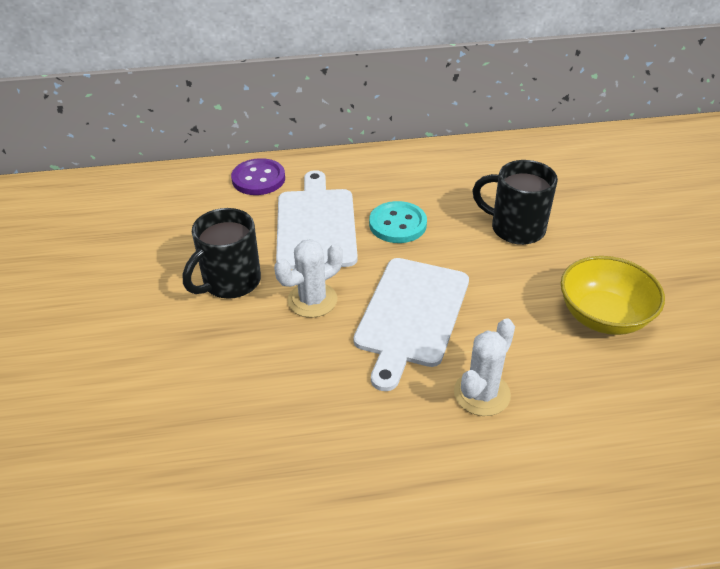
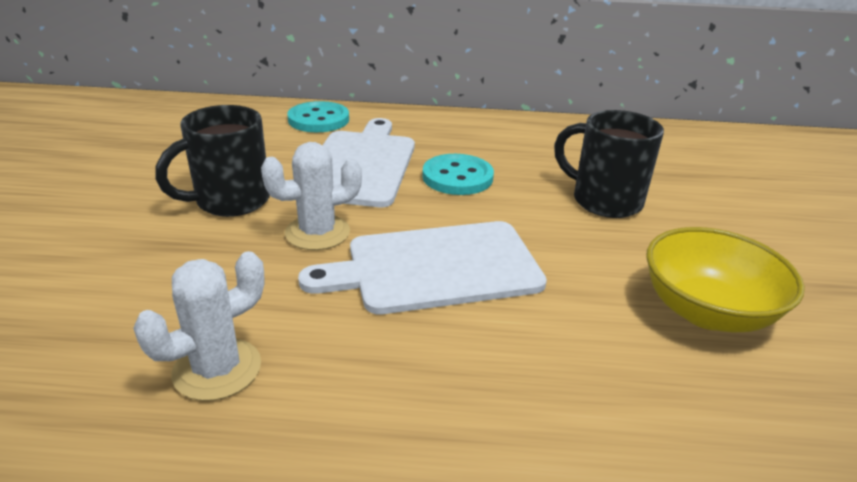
camera: 10 degrees right, 10 degrees down
purple button [231,158,285,195] -> turquoise button [287,101,349,132]
white cutting board [354,258,469,391] -> white cutting board turned 45 degrees clockwise [298,221,547,314]
white cactus [454,318,515,416] -> white cactus moved to [133,251,265,401]

